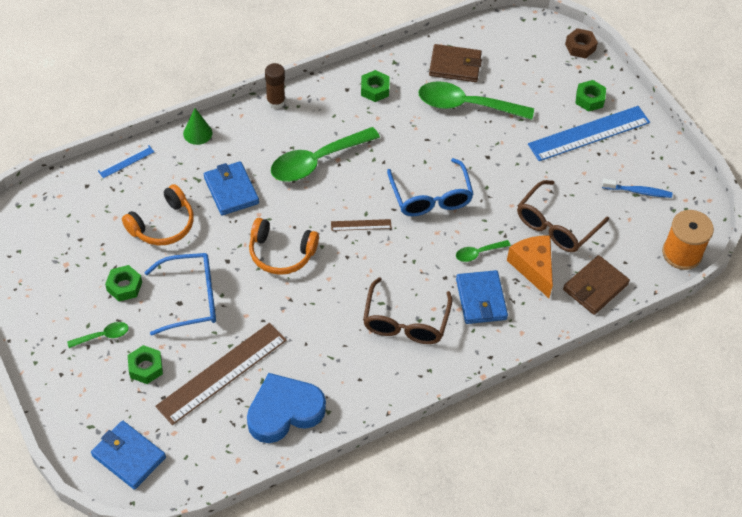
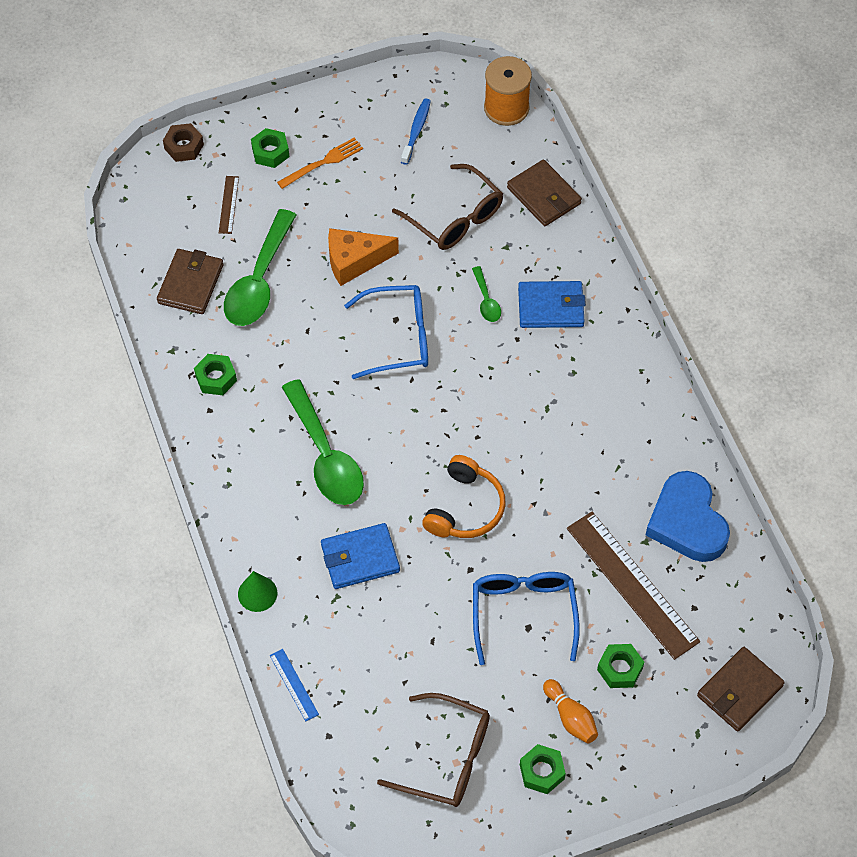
camera: 80 degrees left, 5 degrees up
green spoon [67,322,129,348] -> orange bowling pin [543,679,598,743]
blue wallet [91,421,166,490] -> brown wallet [697,647,785,732]
green nut [105,265,142,302] -> green nut moved to [520,744,566,794]
orange headphones [122,184,194,245] -> none
brown glue stick [265,63,285,109] -> none
brown ruler [331,219,392,231] -> brown ruler moved to [219,176,239,234]
brown glasses [363,277,452,344] -> brown glasses moved to [377,693,490,807]
orange cheese [507,236,553,298] -> orange cheese moved to [328,228,399,286]
blue ruler [528,106,650,161] -> orange fork [277,138,363,189]

